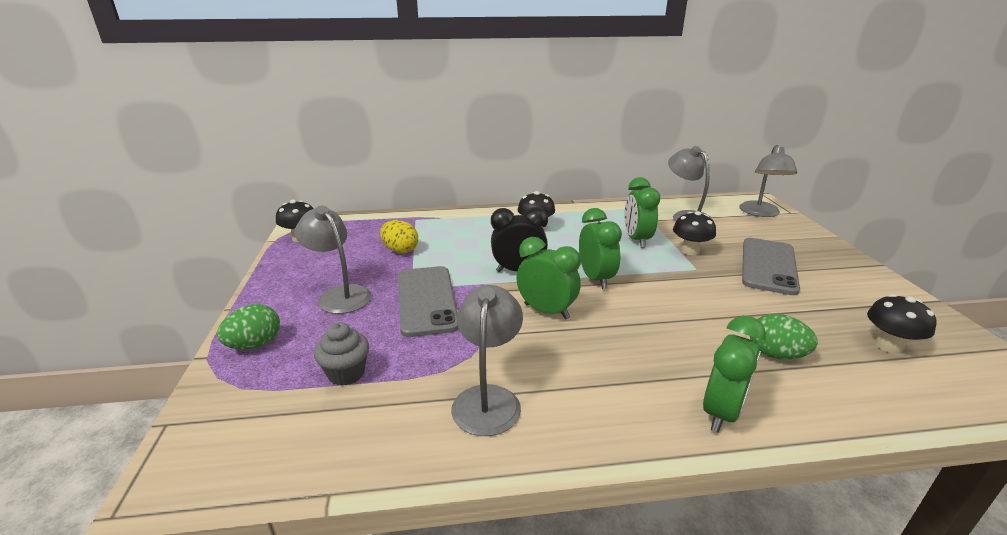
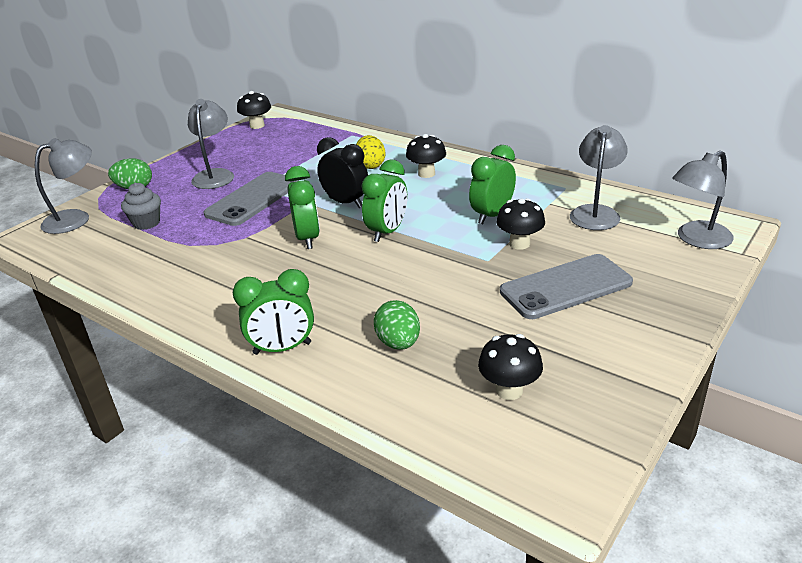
camera: 45 degrees right, 5 degrees up
yellow egg [380,220,418,253] -> yellow egg moved to [356,135,385,169]
grey lamp [451,285,523,436] -> grey lamp moved to [35,138,92,234]

